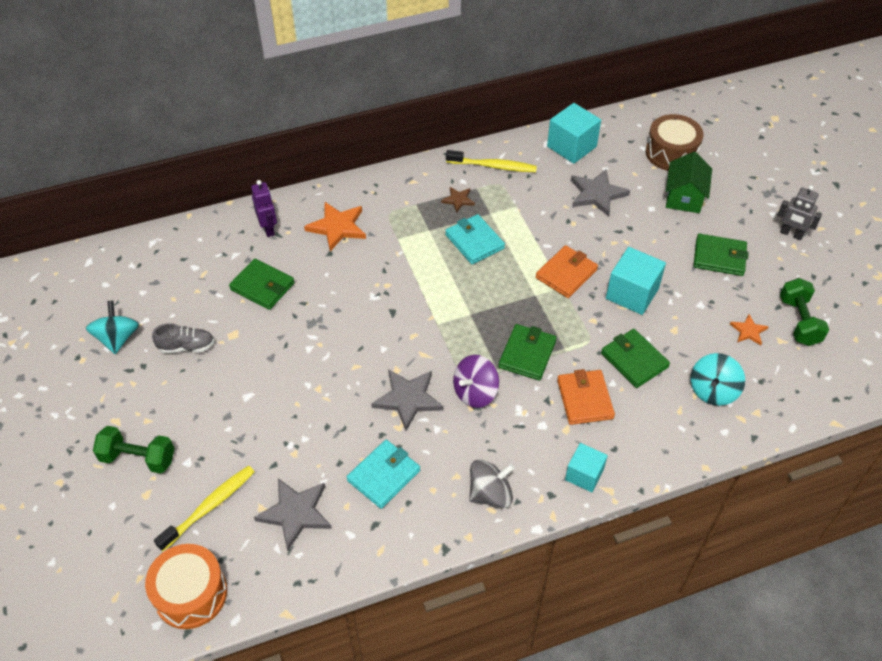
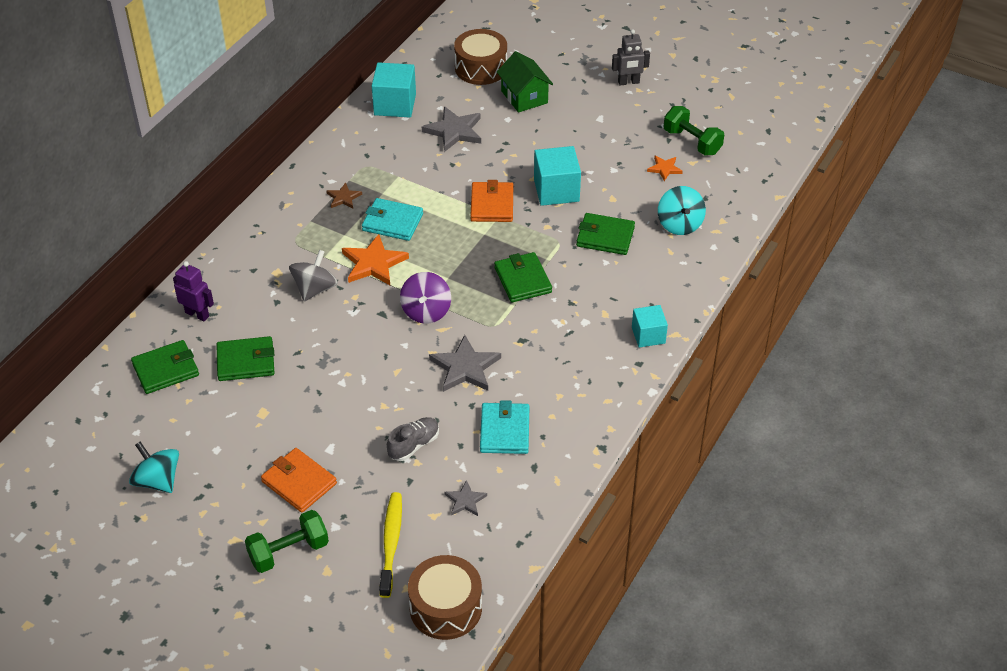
camera: 40 degrees left, 5 degrees down
orange drum [145,544,227,629] -> brown drum [408,555,482,640]
grey shoe [152,323,214,353] -> grey shoe moved to [387,417,439,461]
grey star [254,478,332,551] -> grey star [445,480,487,516], size x0.55
orange star [304,202,366,251] -> orange star moved to [342,234,409,285]
yellow toothbrush [446,150,537,172] -> none
purple spinning top [453,355,499,408] -> purple spinning top moved to [400,272,451,323]
grey spinning top [469,459,515,508] -> grey spinning top moved to [289,250,338,301]
orange wallet [557,369,615,425] -> orange wallet moved to [261,448,337,513]
green wallet [693,234,749,276] -> green wallet moved to [131,340,199,394]

